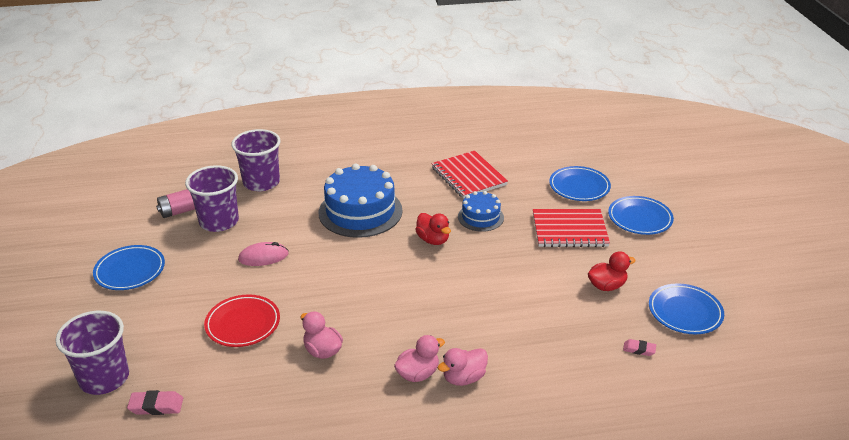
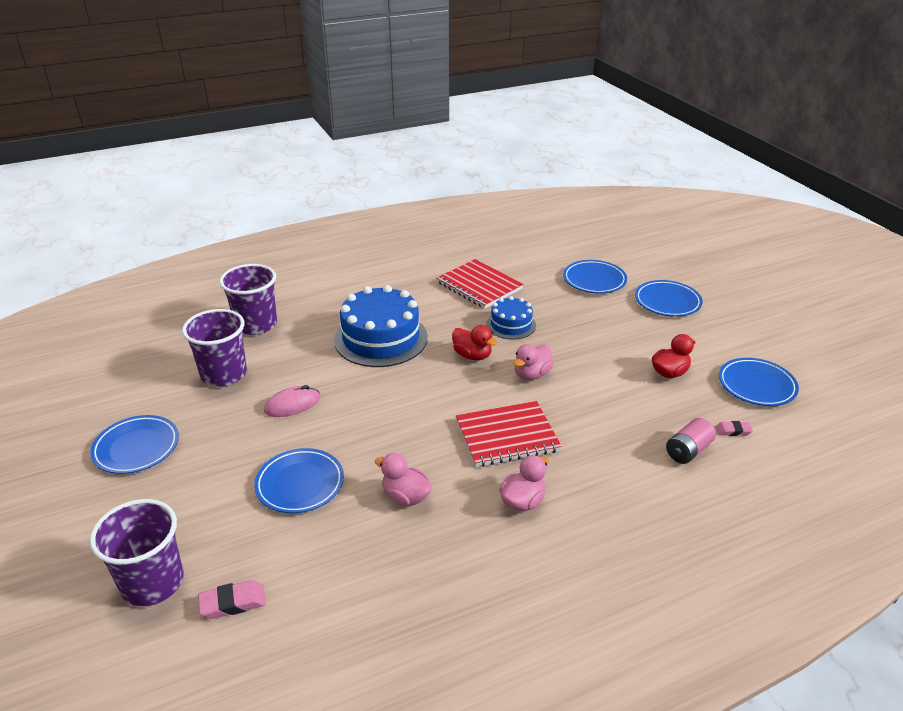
camera: 15 degrees left, 0 degrees up
pink battery [156,189,195,218] -> pink battery moved to [666,418,716,464]
red plate [204,294,280,347] -> blue plate [254,448,344,513]
pink duck [437,348,488,386] -> pink duck moved to [514,344,553,380]
red notebook [533,209,610,247] -> red notebook moved to [456,401,562,467]

